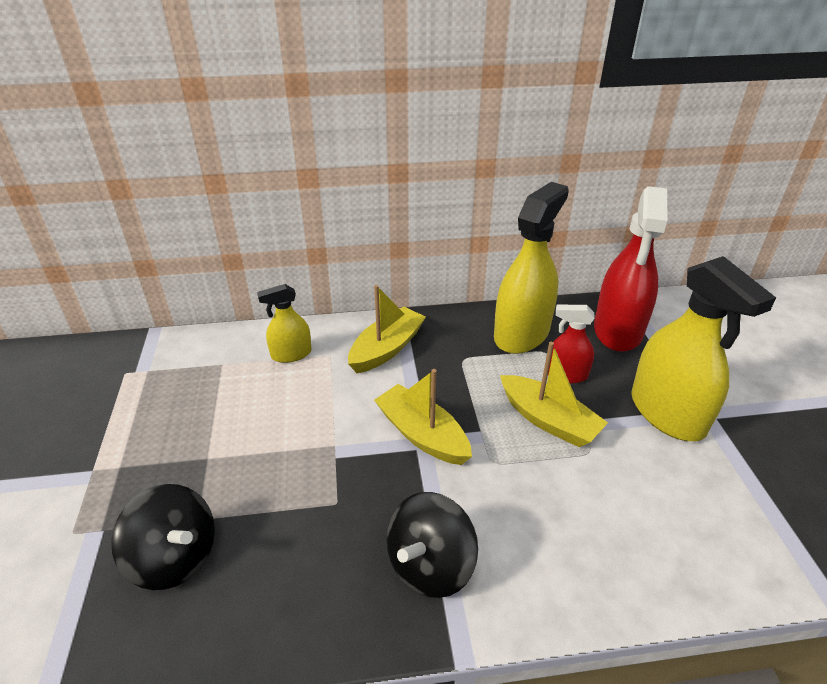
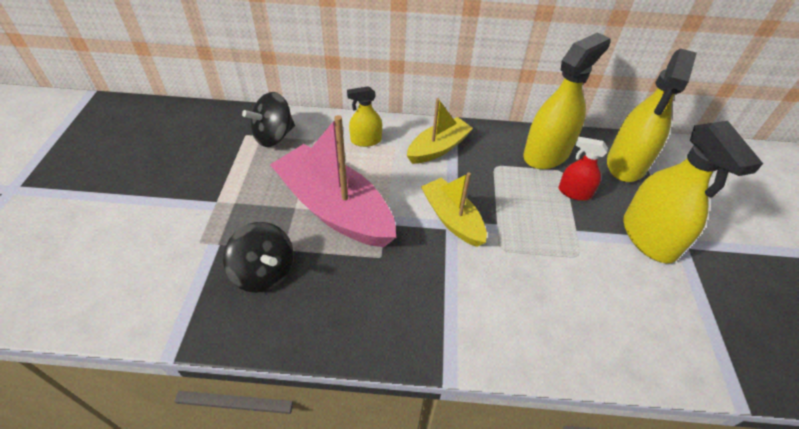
camera: 10 degrees right, 10 degrees up
black spinning top [387,492,478,598] -> black spinning top moved to [242,92,295,147]
yellow boat [500,342,608,447] -> none
red spray bottle [594,186,667,352] -> yellow spray bottle [607,48,697,182]
none -> pink boat [270,115,396,247]

